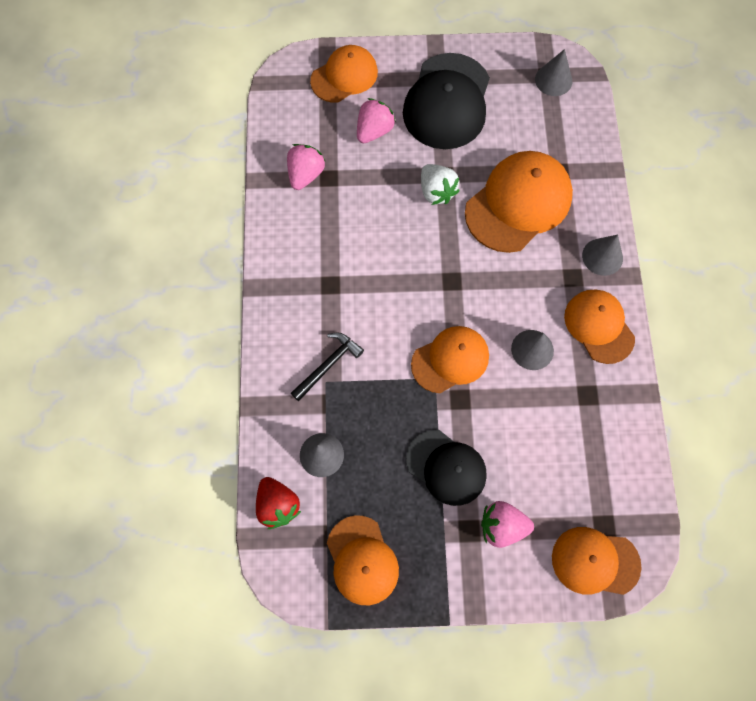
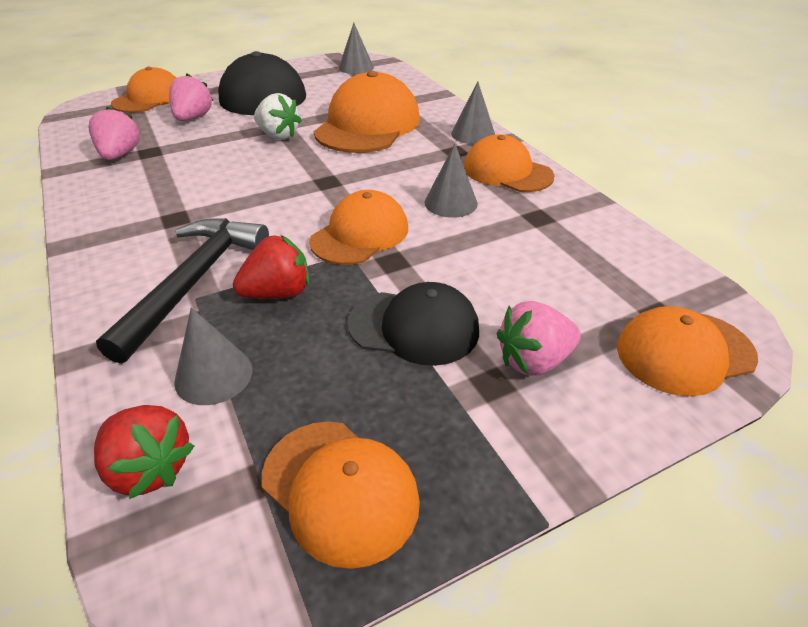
camera: 25 degrees left, 30 degrees down
black hammer [291,333,364,401] -> black hammer [96,218,269,364], size x1.66
none -> red strawberry [233,235,309,299]

